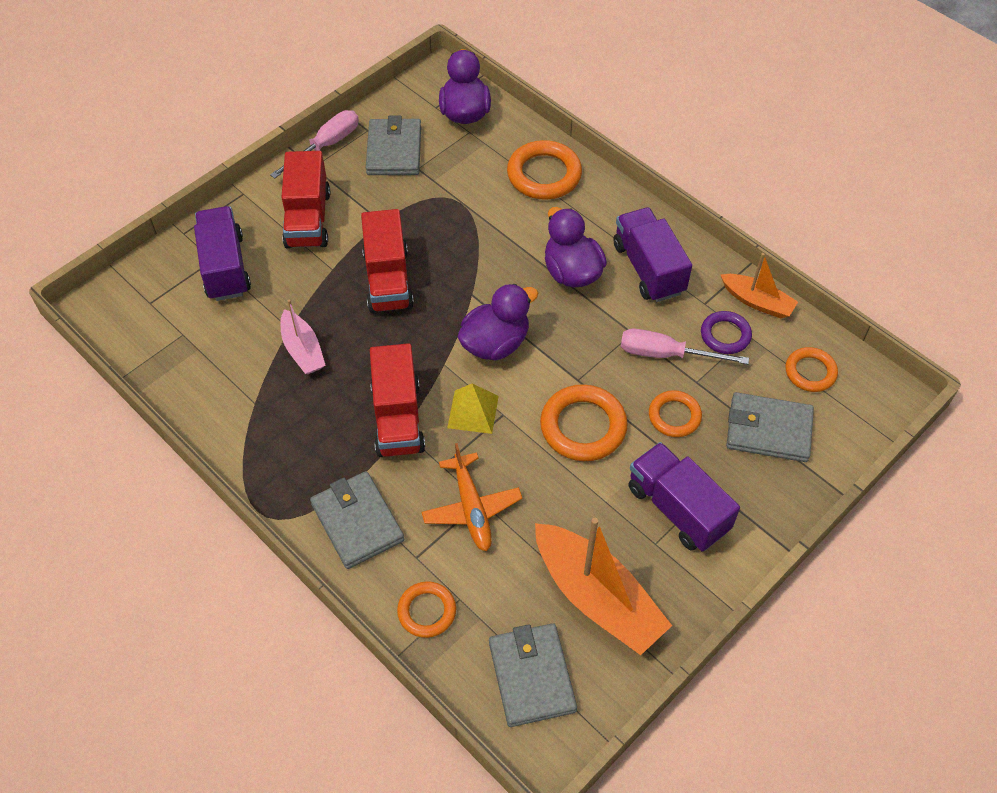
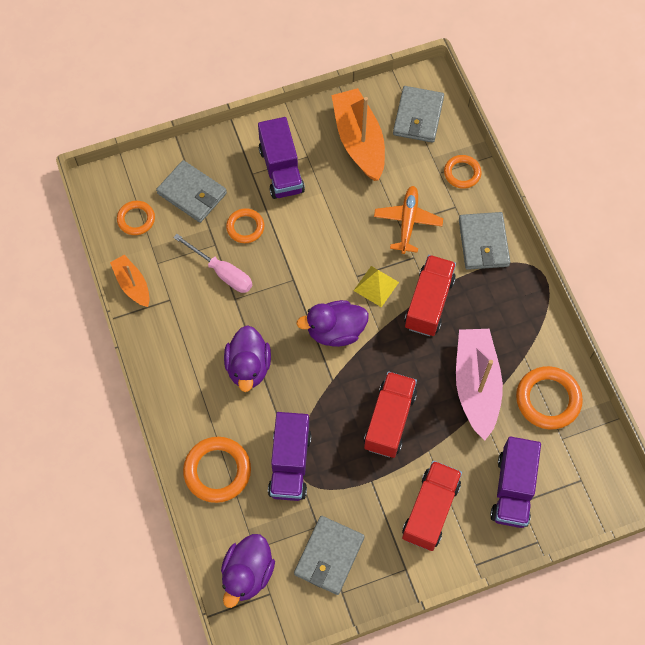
camera: 155 degrees left, 10 degrees up
pink screwdriver [270,110,359,179] -> none
pink boat [281,299,326,374] -> pink boat [456,329,503,441], size x1.78
orange ring [540,384,628,461] -> orange ring moved to [516,366,583,429]
purple truck [613,207,692,302] -> purple truck moved to [268,412,312,501]
purple ring [701,311,752,354] -> none

